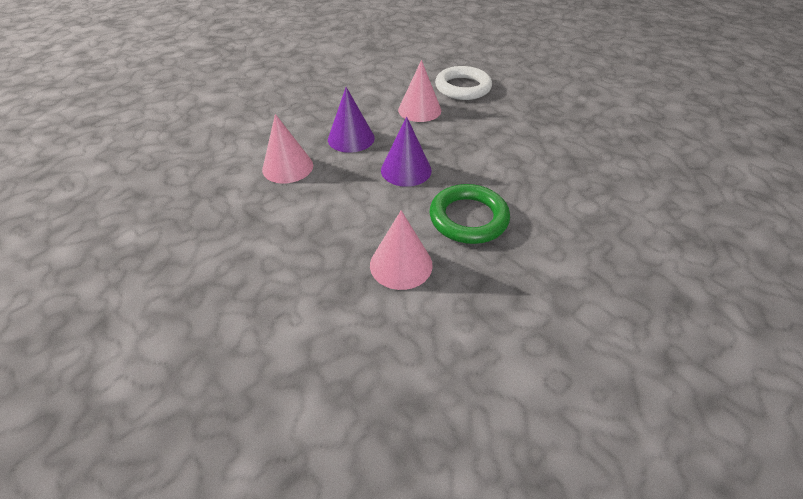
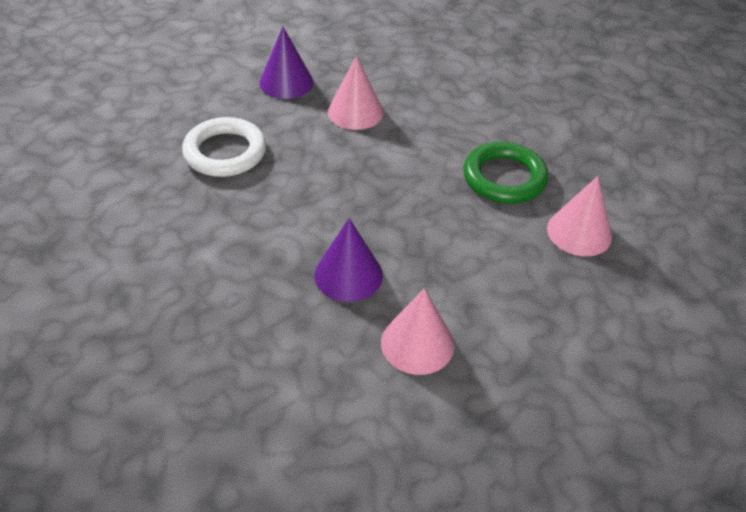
camera: 90 degrees left, 0 degrees up
purple cone [381,117,432,187] -> purple cone moved to [260,27,313,99]
pink cone [398,60,441,122] -> pink cone moved to [328,56,383,130]

